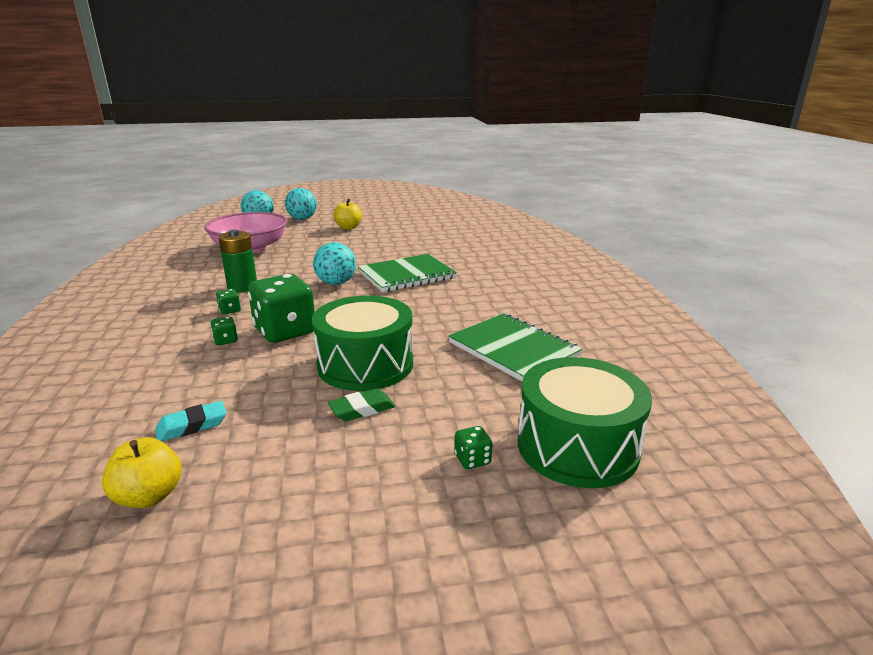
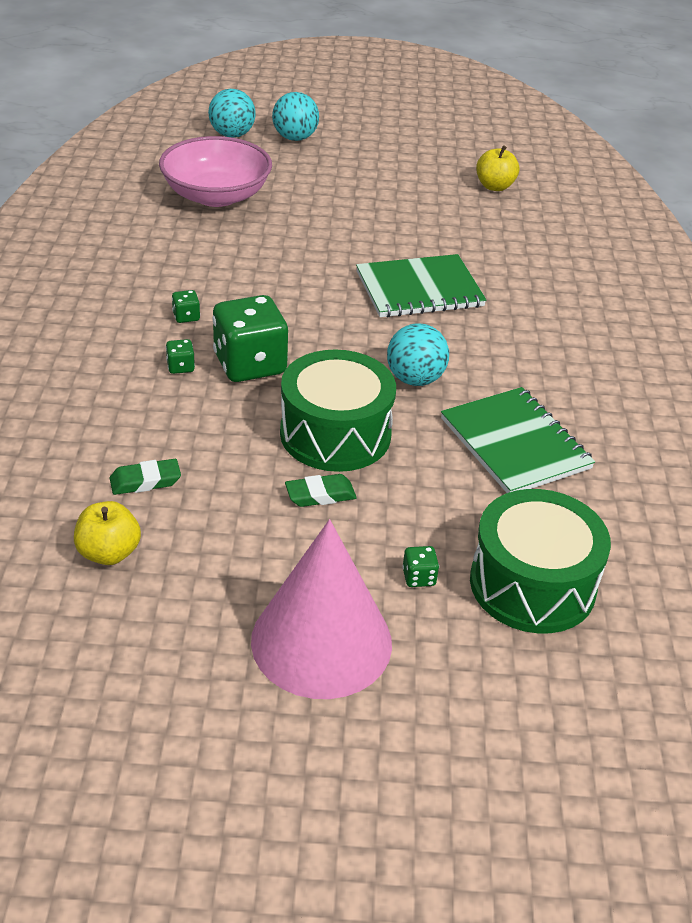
camera: 10 degrees right, 15 degrees up
turquoise eraser [155,401,227,441] -> green eraser [110,459,181,495]
green battery [218,229,257,292] -> none
turquoise ball [313,242,356,285] -> turquoise ball moved to [387,323,449,386]
yellow apple [333,199,362,230] -> yellow apple moved to [476,145,519,191]
none -> pink cone [251,519,392,699]

